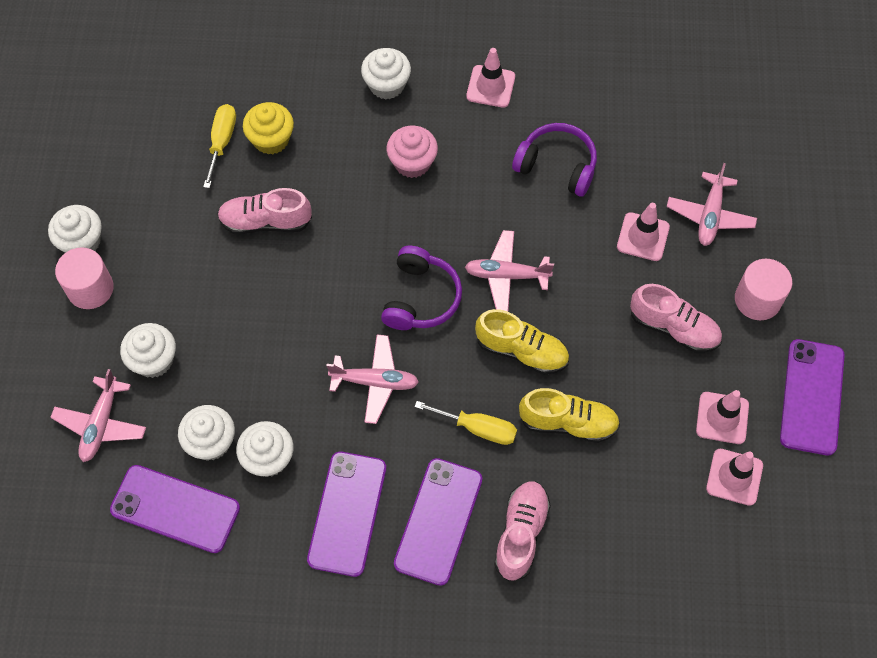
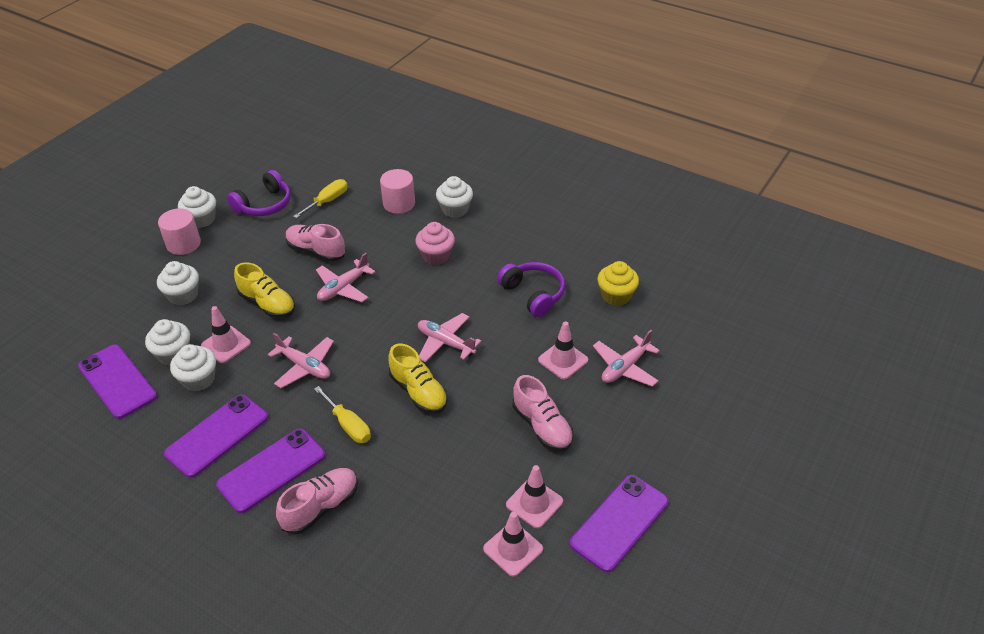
camera: 30 degrees right, 20 degrees down
pink plane [50,369,146,462] -> pink plane moved to [316,253,375,302]
yellow cupcake [243,102,294,154] -> yellow cupcake moved to [598,261,639,306]
purple headphones [381,246,462,330] -> purple headphones moved to [227,170,291,216]
pink traffic cone [466,48,515,108] -> pink traffic cone moved to [201,306,251,363]
yellow shoe [519,388,620,443] -> yellow shoe moved to [234,262,295,318]
pink cylinder [735,259,792,320] -> pink cylinder moved to [380,169,415,214]

